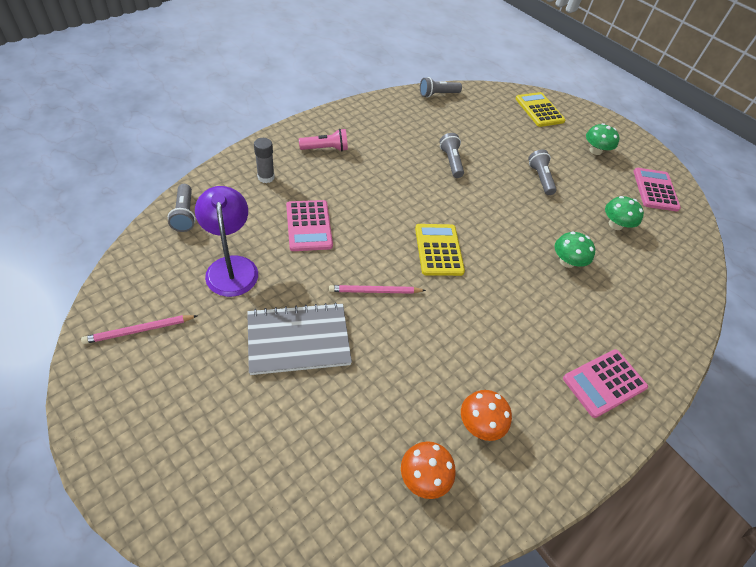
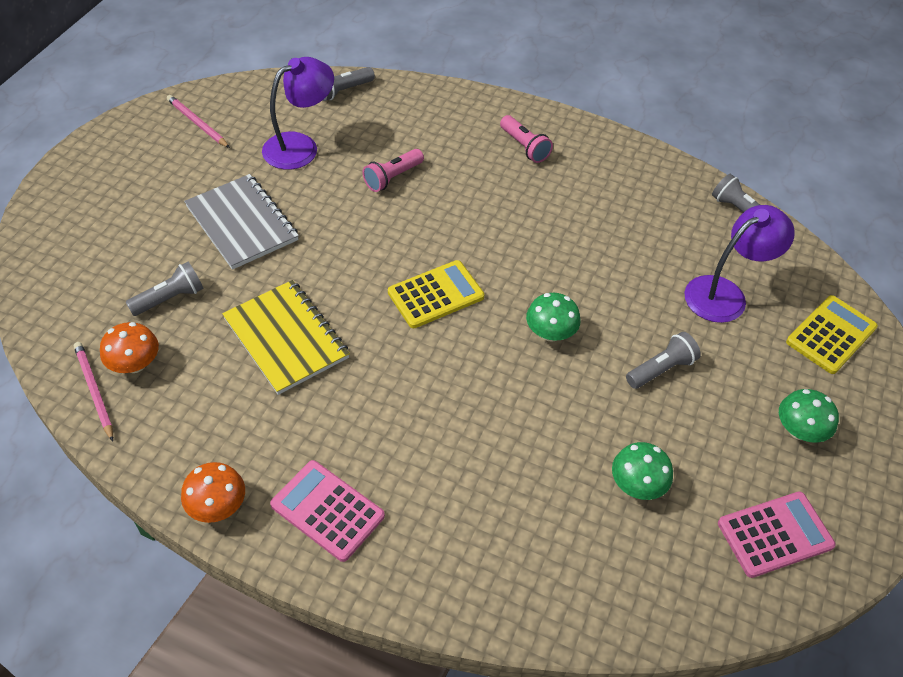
camera: 70 degrees right, 0 degrees up
grey glue stick [254,138,275,183] -> none
pink calculator [286,200,333,251] -> pink flashlight [362,149,424,192]
pink pencil [329,285,426,294] -> pink pencil moved to [74,342,113,441]
grey flashlight [440,133,464,178] -> grey flashlight moved to [126,262,203,316]
orange mushroom [461,390,512,441] -> orange mushroom moved to [181,462,245,523]
green mushroom [555,231,595,268] -> green mushroom moved to [526,293,581,342]
none -> yellow notebook [222,280,350,395]
none -> purple lamp [685,205,795,323]

